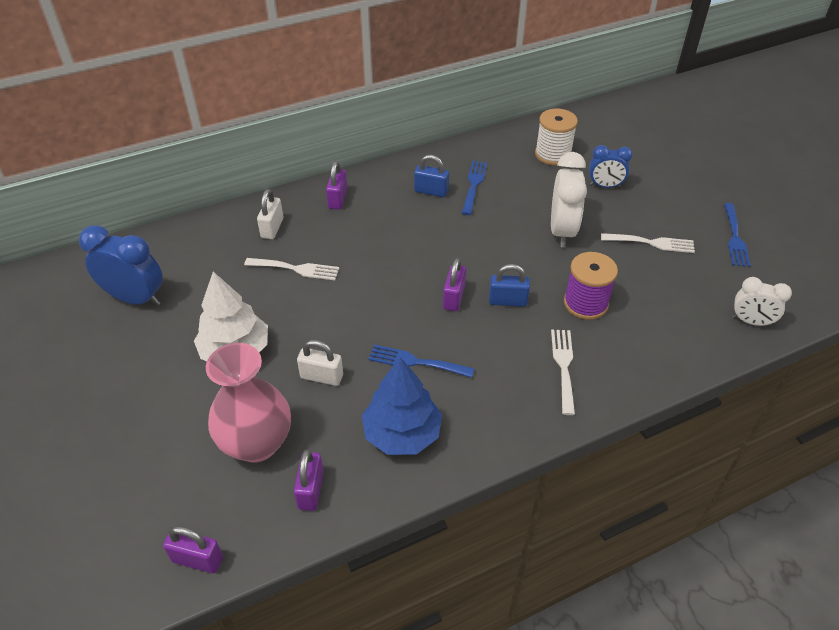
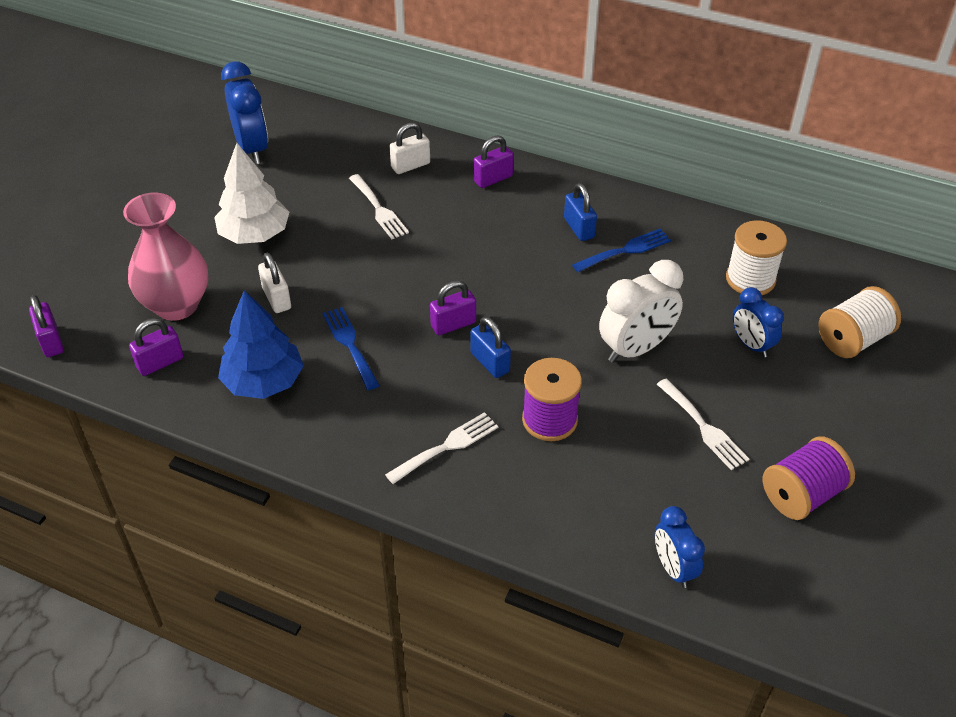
camera: 50 degrees right, 0 degrees up
blue fork [724,203,751,267] -> purple spool [763,436,855,520]
white clock [732,277,792,327] -> blue clock [655,506,705,588]
none -> white spool [818,286,901,358]

